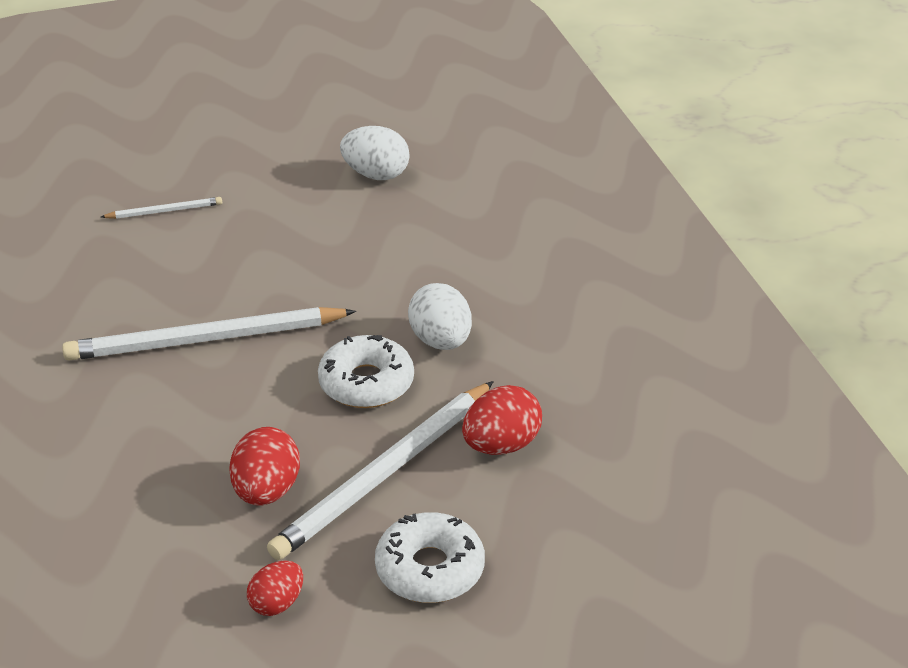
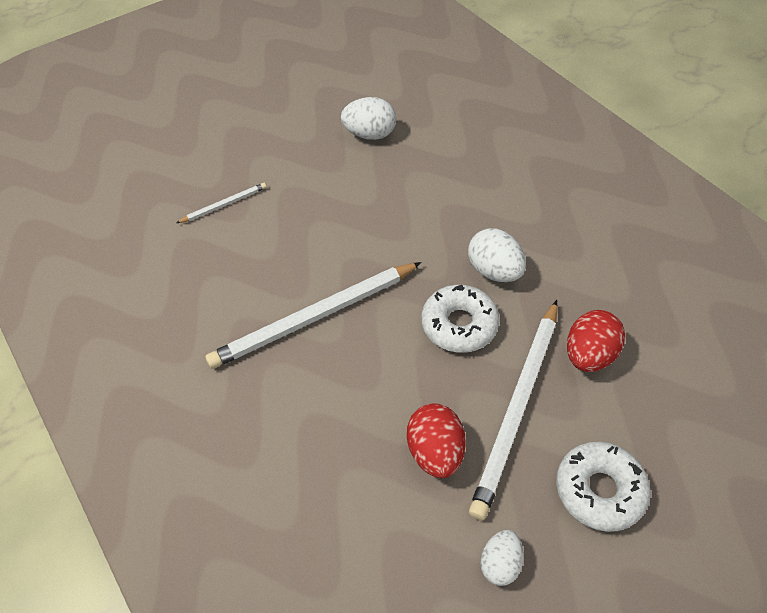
camera: 15 degrees left, 15 degrees up
red egg [247,561,303,616] -> white egg [480,530,524,586]

